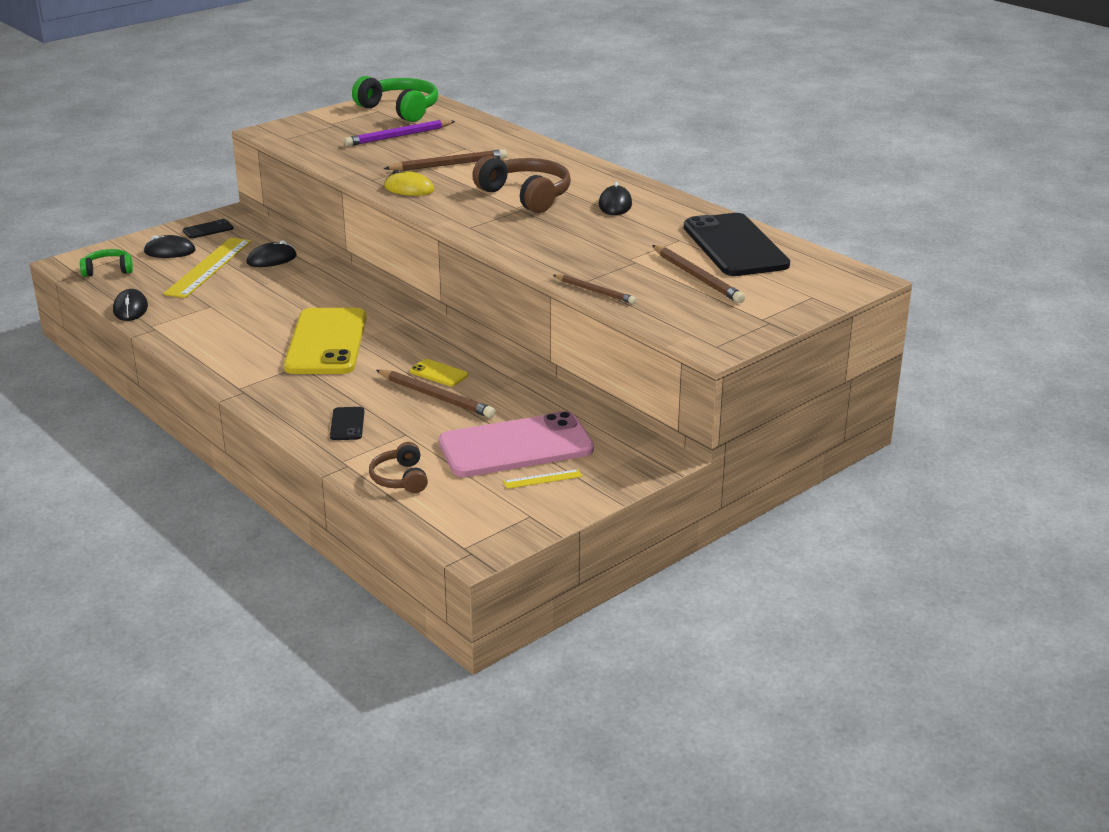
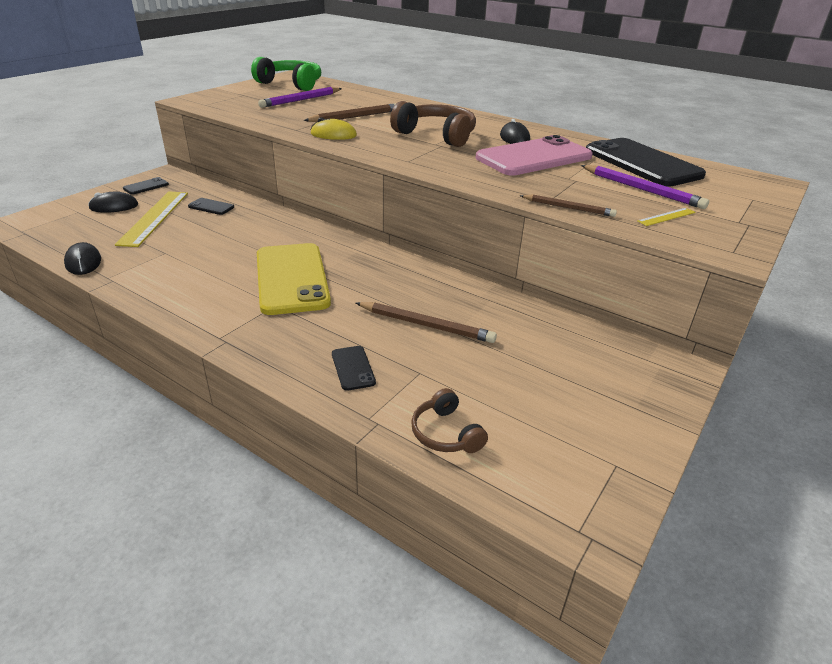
camera: 15 degrees left, 5 degrees up
green headphones [80,249,133,277] -> none
black mouse [247,240,297,267] -> black phone [188,198,234,215]
yellow phone [410,359,468,386] -> none
pink phone [439,411,594,477] -> pink phone moved to [476,135,593,176]
yellow ruler [503,469,582,489] -> yellow ruler moved to [637,208,695,226]
brown pencil [652,245,745,303] -> purple pencil [581,165,709,209]

